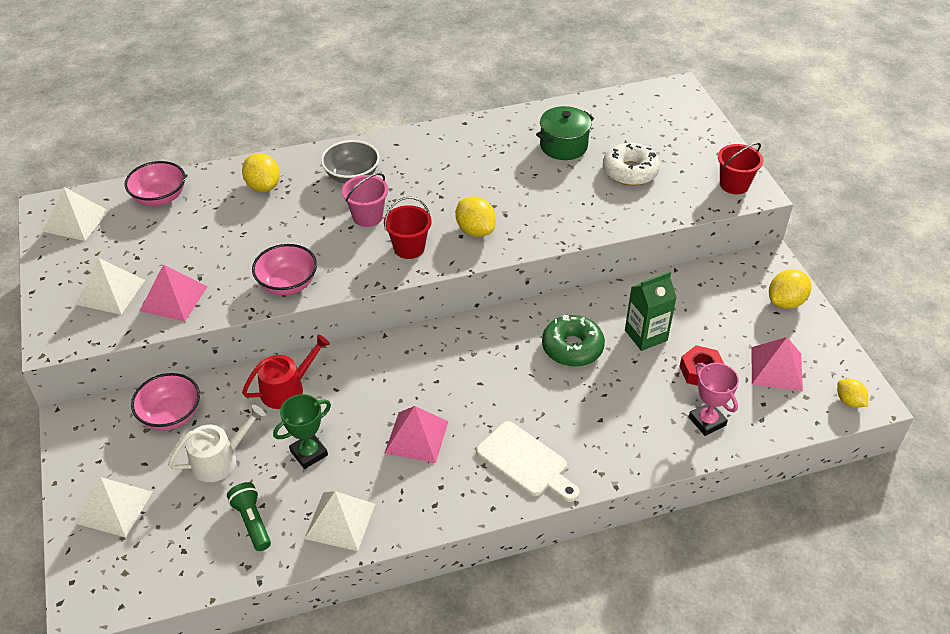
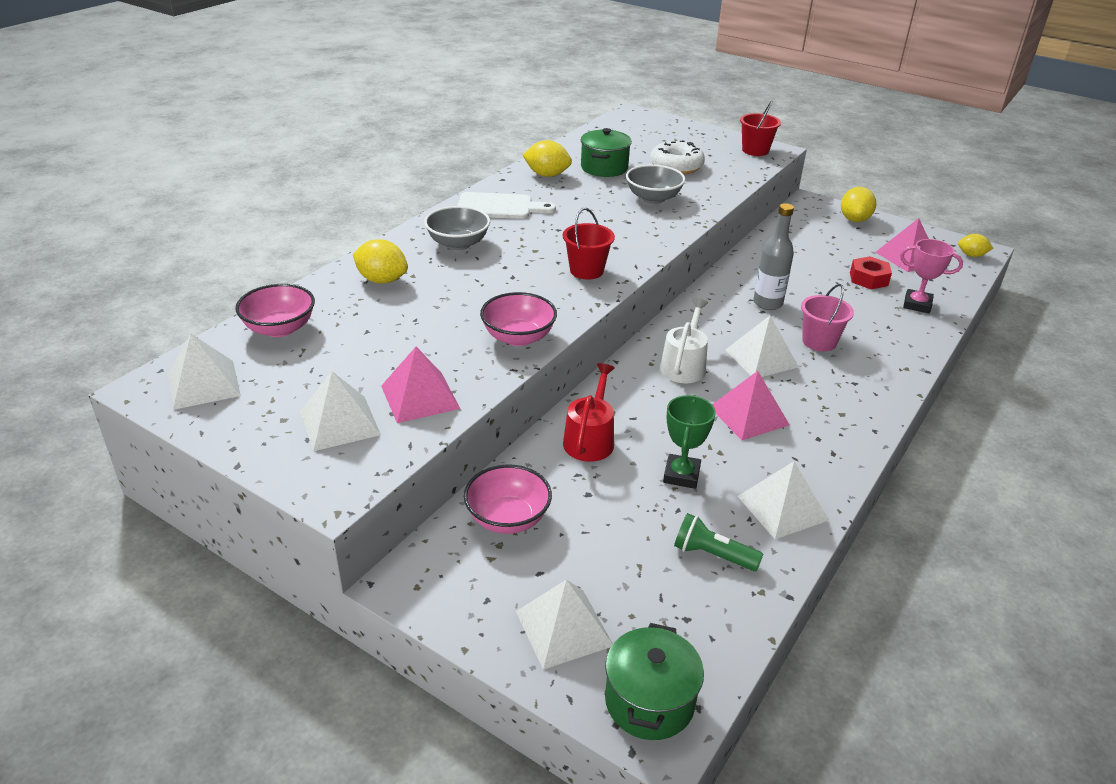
camera: 40 degrees left, 10 degrees down
white watering can [168,405,265,482] -> white watering can moved to [660,298,708,383]
pink bucket [342,173,388,227] -> pink bucket moved to [801,284,854,352]
yellow lemon [455,196,496,237] -> yellow lemon moved to [523,140,572,177]
white cutting board [476,421,579,502] -> white cutting board moved to [457,192,556,219]
green donut [542,315,605,367] -> grey bottle [753,203,794,310]
green carton [625,271,677,351] -> none
none -> green pot [605,623,704,740]
none -> grey bowl [626,164,686,204]
none -> white pyramid [725,316,799,377]

